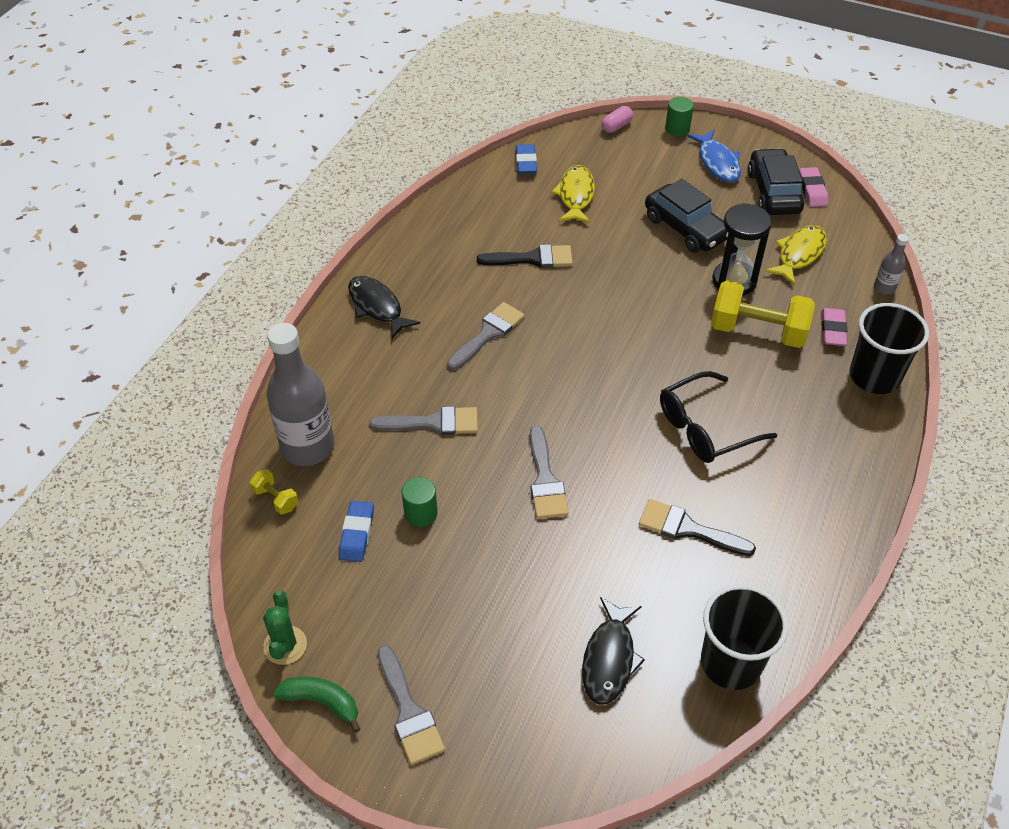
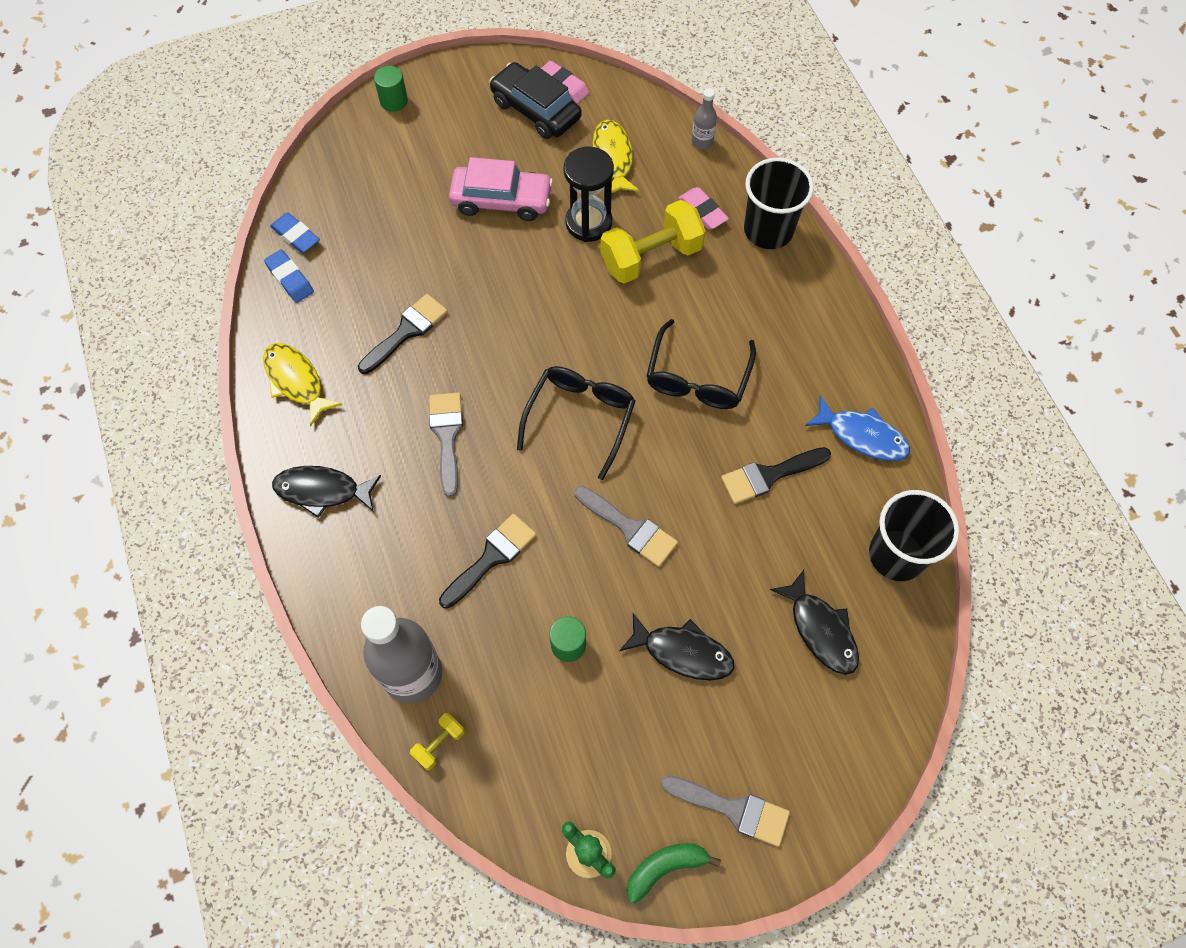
camera: 45 degrees left, 15 degrees up
yellow dumbbell [250,469,298,515] -> yellow dumbbell turned 45 degrees counterclockwise [410,713,465,770]
blue eraser [339,501,374,562] -> blue eraser moved to [264,249,314,303]
grey brush [370,406,478,435] -> black brush [439,514,536,609]
yellow fish [551,165,595,223] -> yellow fish moved to [263,343,342,426]
pink capsule [602,106,633,133] -> none
black car [645,179,728,253] -> pink car [449,157,553,221]
blue fish [687,130,741,182] -> blue fish moved to [805,395,910,461]
none -> black glasses [517,366,636,480]
none -> black fish [619,613,734,681]

